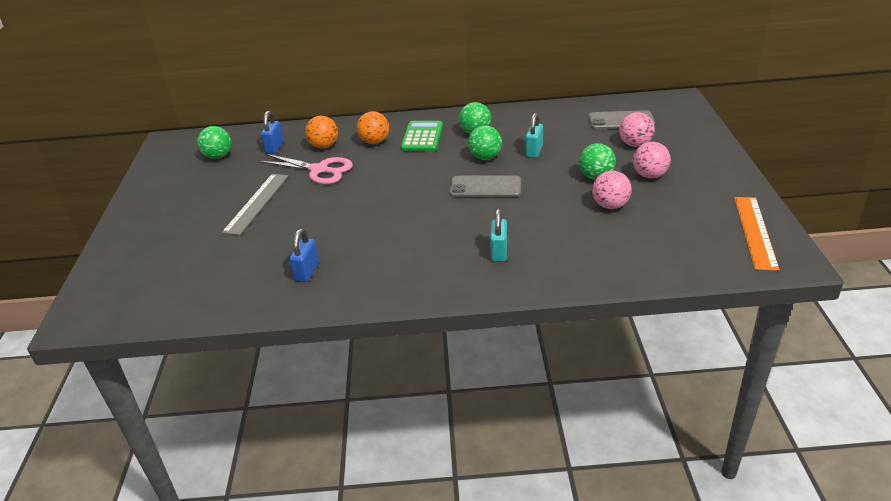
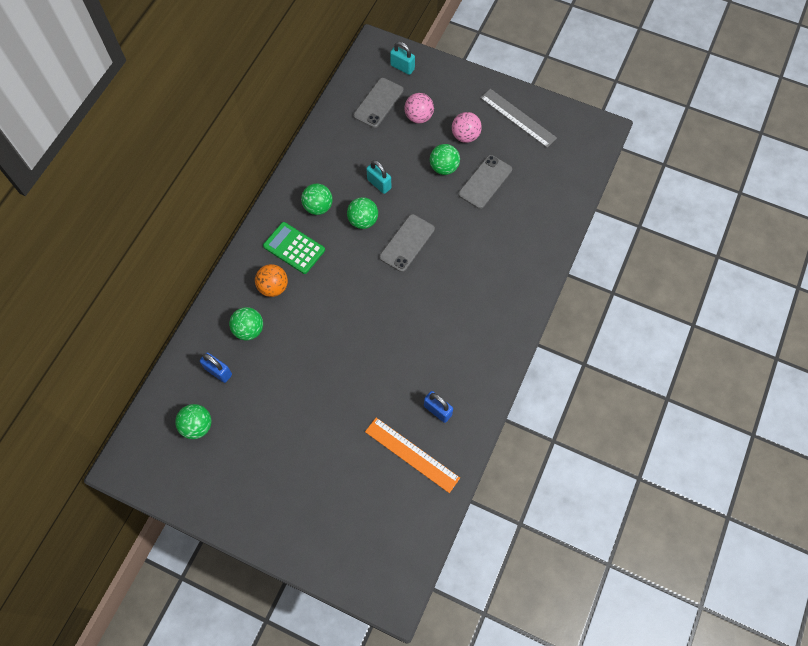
camera: 65 degrees left, 30 degrees up
grey ruler [222,174,289,236] -> grey ruler moved to [480,89,557,148]
pink scissors [259,154,353,184] -> none
orange ball [305,116,338,148] -> green ball [229,307,263,340]
turquoise padlock [490,209,507,262] -> turquoise padlock moved to [390,42,415,75]
pink ball [592,171,632,209] -> grey phone [458,155,512,209]
orange ruler [734,197,780,271] -> orange ruler moved to [365,418,460,493]

